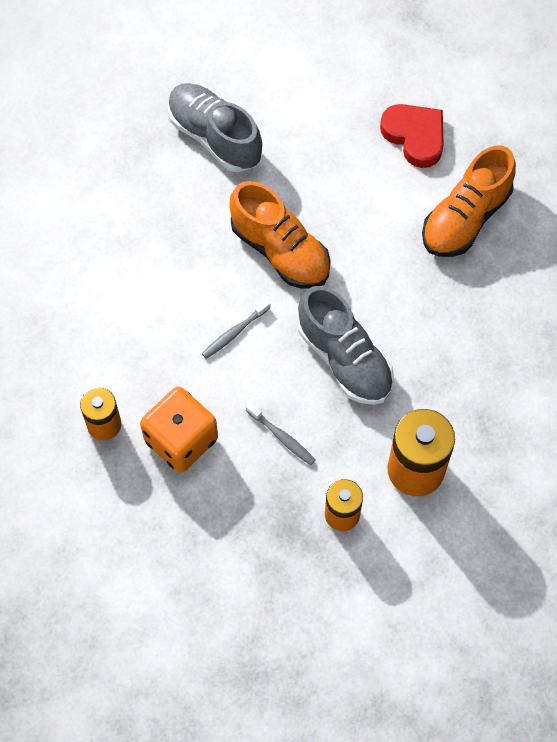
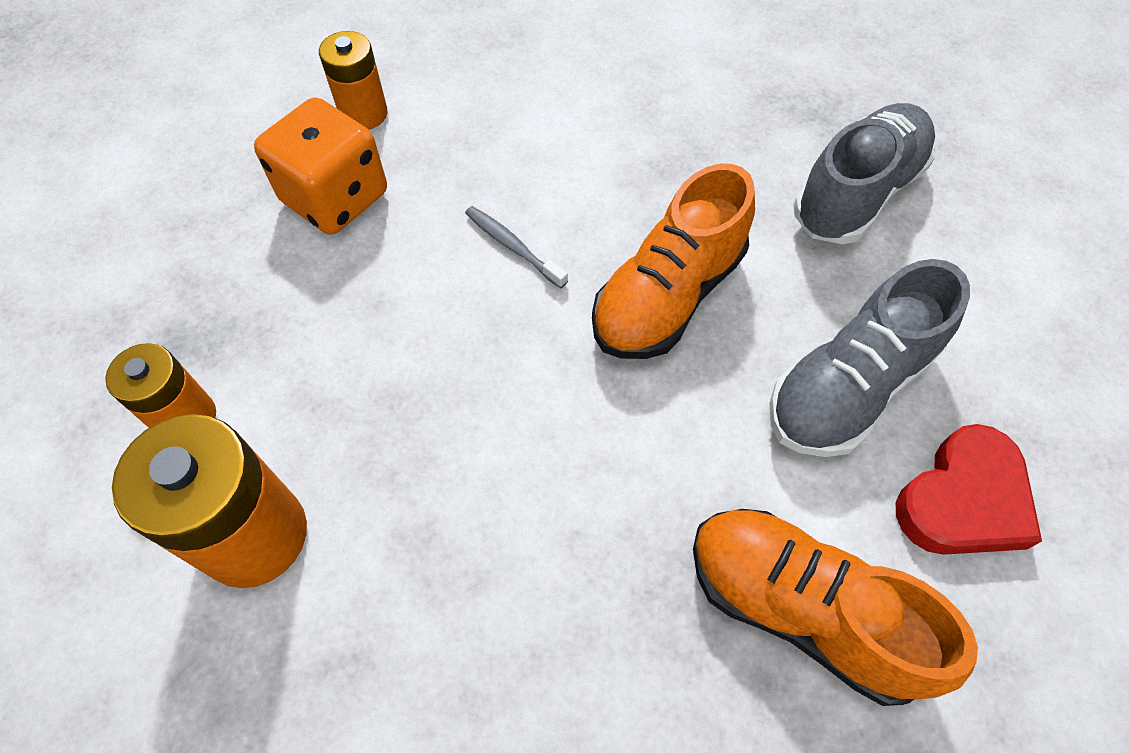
camera: 85 degrees right, 5 degrees down
grey toothbrush [246,403,315,465] -> none
grey shoe [298,286,394,405] -> grey shoe moved to [770,259,970,457]

